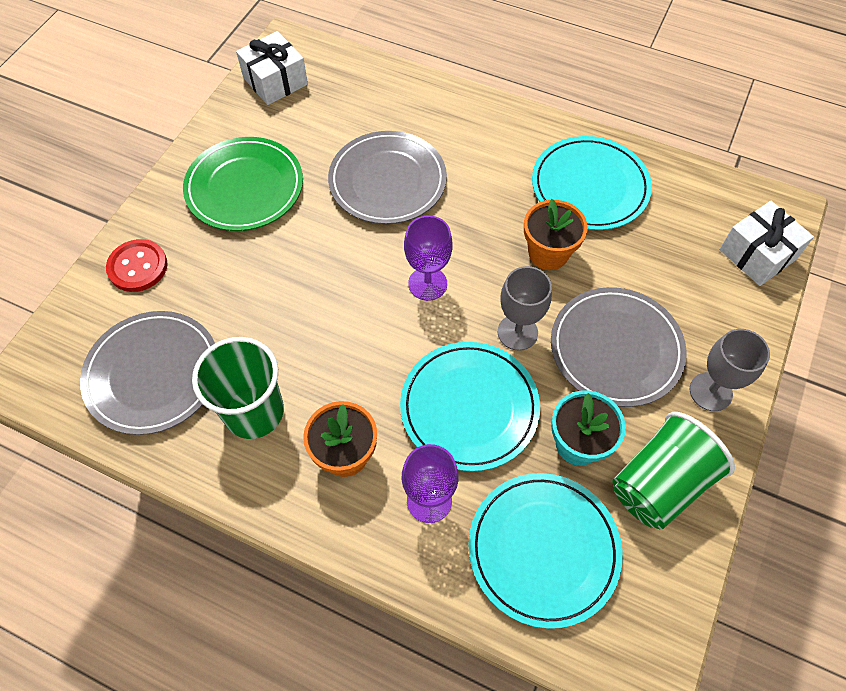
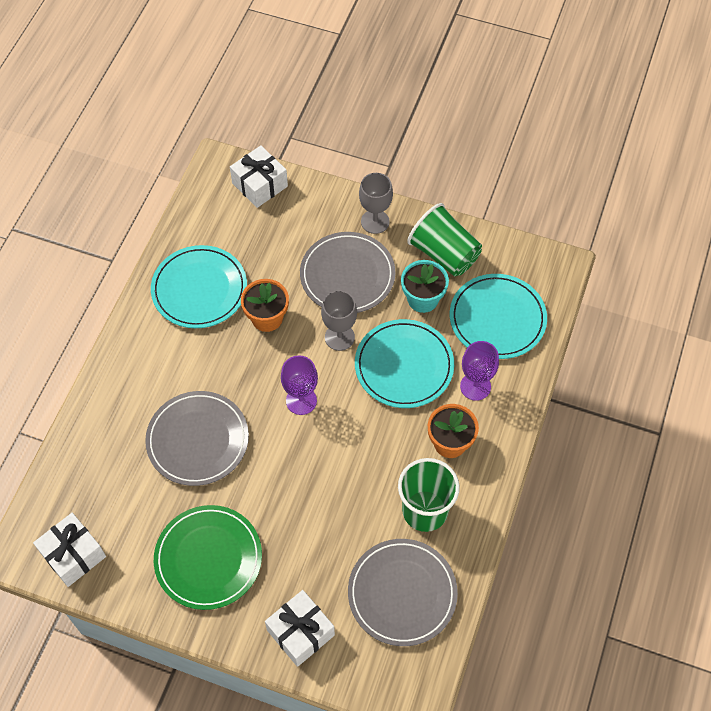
camera: 95 degrees left, 0 degrees up
red button [106,239,167,292] -> white gift [265,590,335,667]

